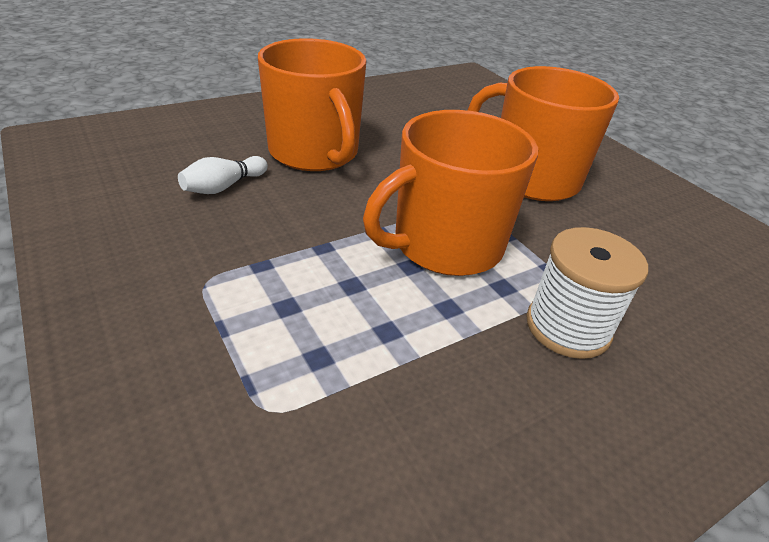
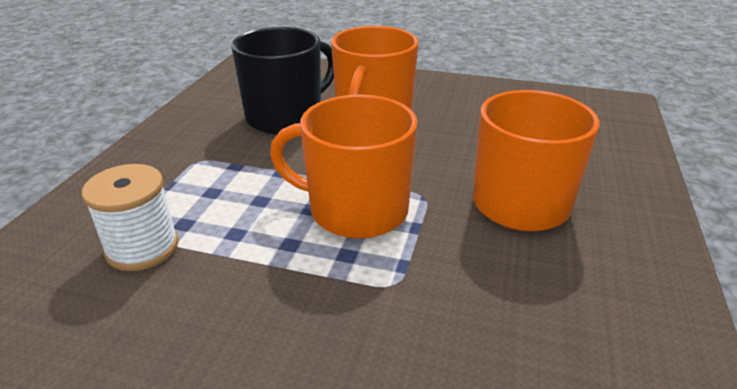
camera: 50 degrees right, 5 degrees down
white bowling pin [178,156,268,194] -> black mug [231,27,334,134]
white spool [526,227,648,359] -> white spool moved to [82,164,179,271]

